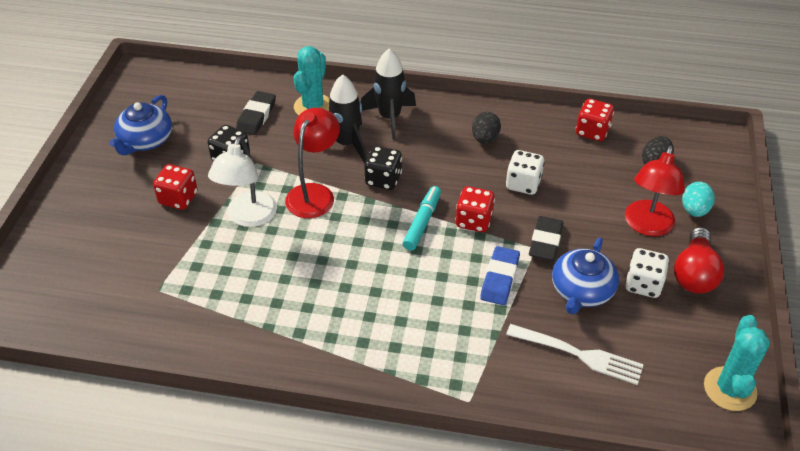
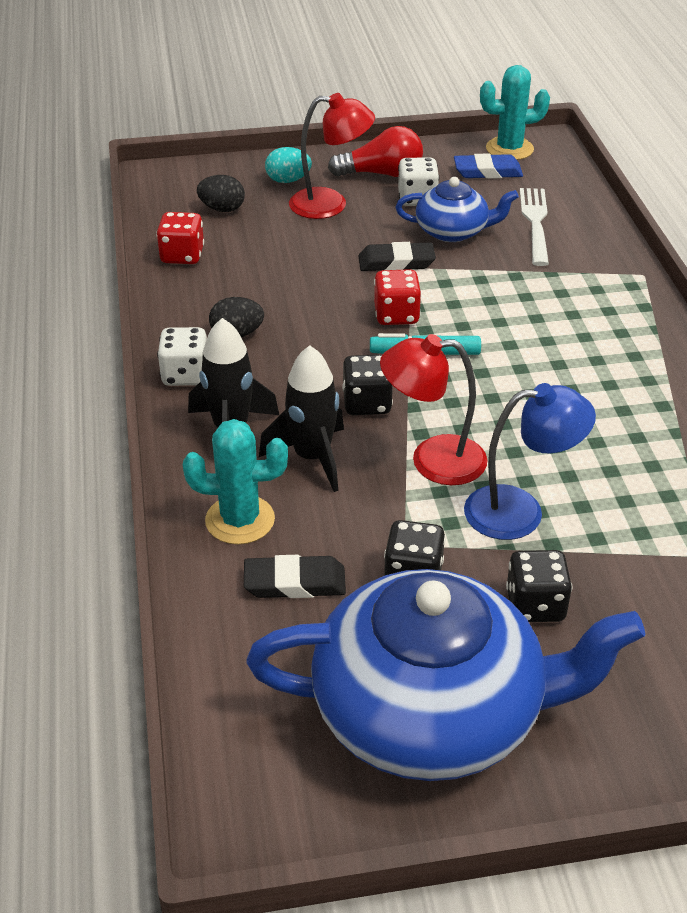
camera: 110 degrees left, 5 degrees down
blue teapot [109,95,172,155] -> blue teapot [246,569,645,781], size x2.03
red dice [153,164,198,210] -> black dice [506,550,572,622]
white lamp [208,136,277,227] -> blue lamp [464,383,596,540]
blue eraser [480,246,520,305] -> blue eraser moved to [454,153,523,179]
white dice [506,150,545,195] -> white dice moved to [157,327,207,386]

